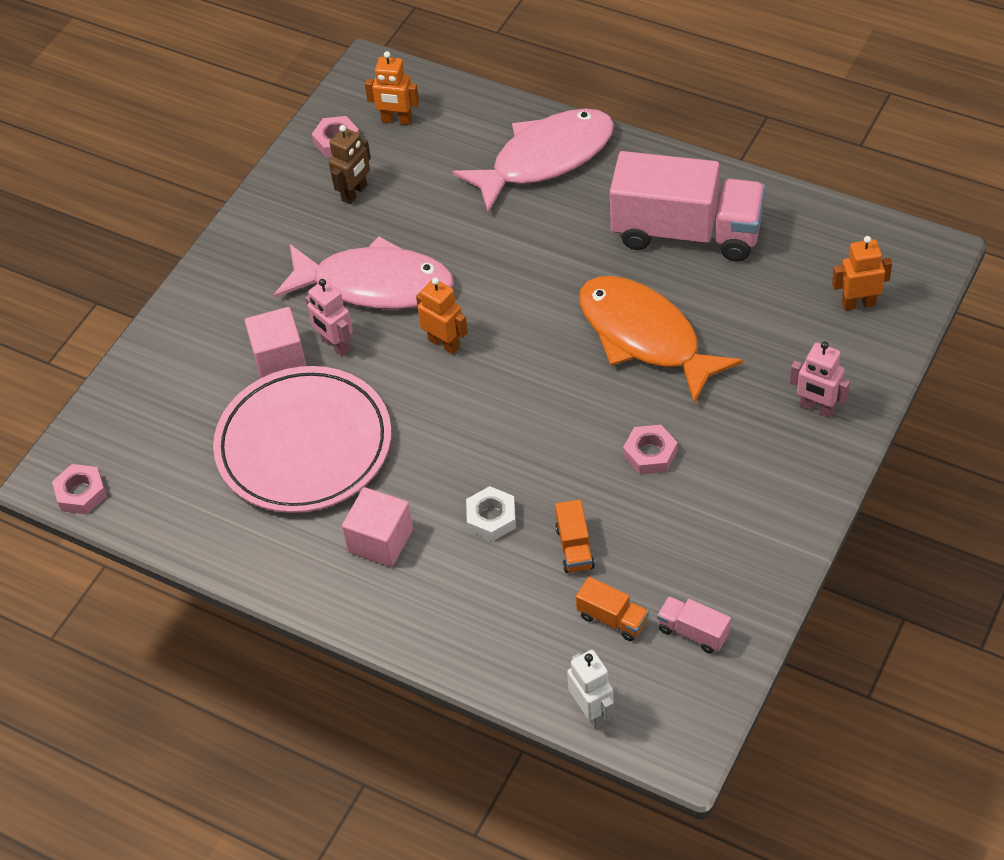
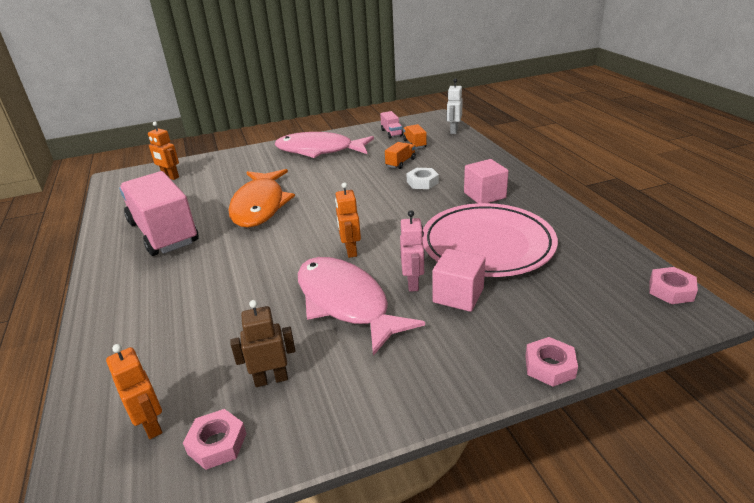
camera: 140 degrees left, 20 degrees down
pink fish [452,109,614,213] -> pink fish moved to [275,132,374,158]
pink nut [623,425,678,475] -> pink nut moved to [525,337,578,387]
pink robot [790,341,850,418] -> none

